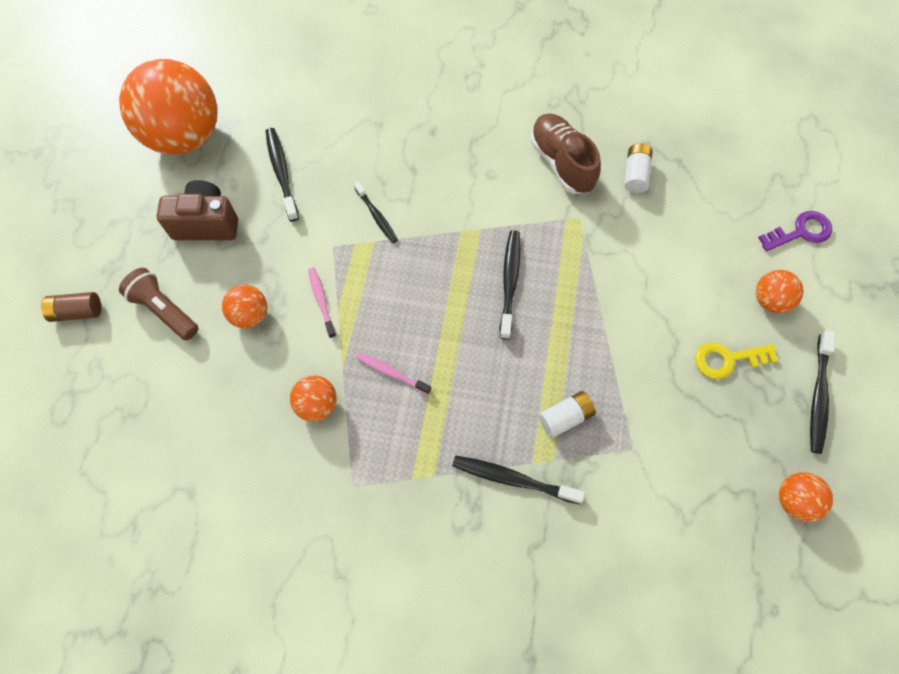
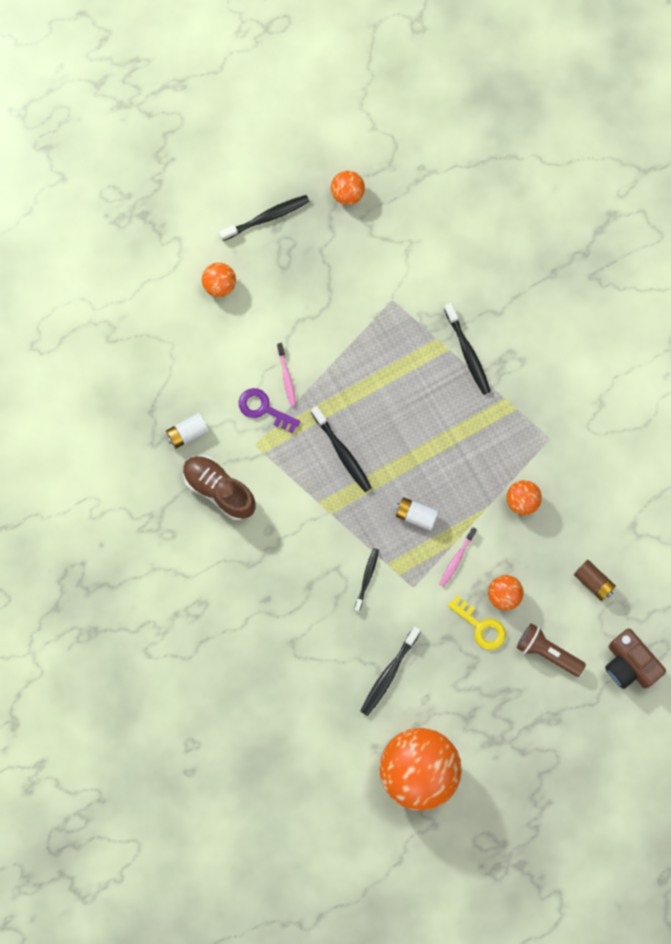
camera: 130 degrees left, 10 degrees up
brown battery [41,292,101,322] -> brown battery moved to [574,560,616,601]
brown flashlight [119,268,199,340] -> brown flashlight turned 120 degrees clockwise [517,623,586,677]
brown camera [156,180,238,240] -> brown camera moved to [605,628,666,689]
pink toothbrush [356,352,431,394] -> pink toothbrush moved to [277,343,296,407]
black toothbrush [500,230,520,340] -> black toothbrush turned 90 degrees counterclockwise [311,406,372,492]
brown shoe [530,114,601,194] -> brown shoe turned 105 degrees clockwise [183,455,256,520]
white battery [539,391,596,438] -> white battery moved to [396,497,439,531]
yellow key [695,342,778,379] -> yellow key moved to [448,595,506,650]
purple key [758,211,832,252] -> purple key moved to [239,388,300,434]

